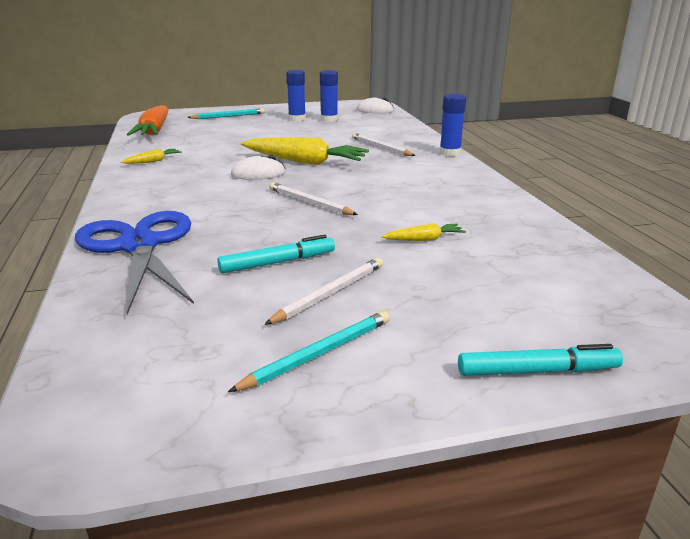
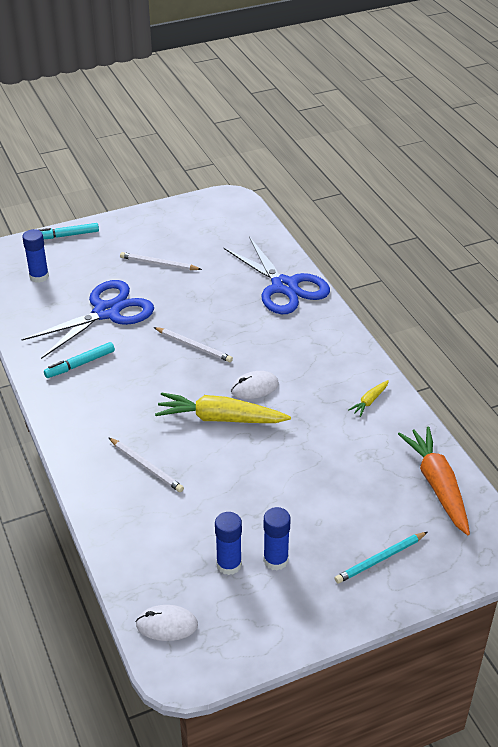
camera: 170 degrees right, 15 degrees up
turquoise marker [217,235,335,273] -> turquoise marker moved to [44,342,115,378]
turquoise pencil [228,311,390,392] -> none
white pencil [264,258,383,325] -> white pencil turned 75 degrees clockwise [120,252,202,270]
yellow carrot [382,223,466,241] -> blue scissors [21,280,154,359]
blue glue stick [440,94,466,156] -> blue glue stick moved to [22,229,49,283]

